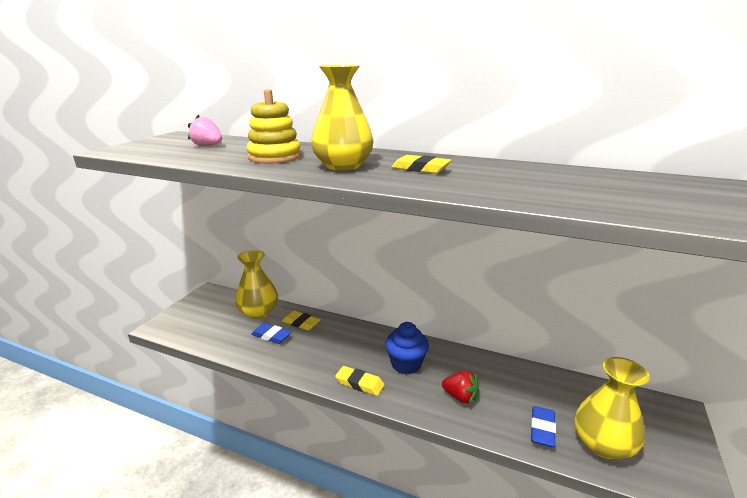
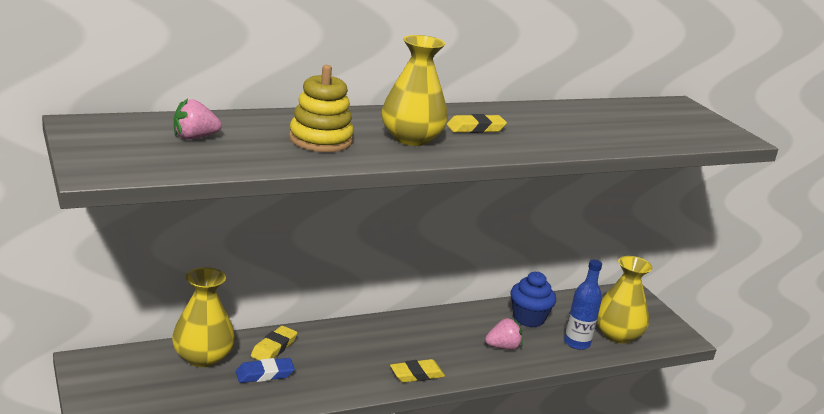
camera: 50 degrees left, 0 degrees up
yellow eraser [282,311,321,330] -> yellow eraser turned 45 degrees counterclockwise [251,326,297,361]
blue cupcake [385,322,429,374] -> blue cupcake moved to [511,272,556,327]
red strawberry [442,371,479,404] -> pink strawberry [485,317,523,350]
blue eraser [531,406,556,447] -> blue bottle [564,260,602,350]

